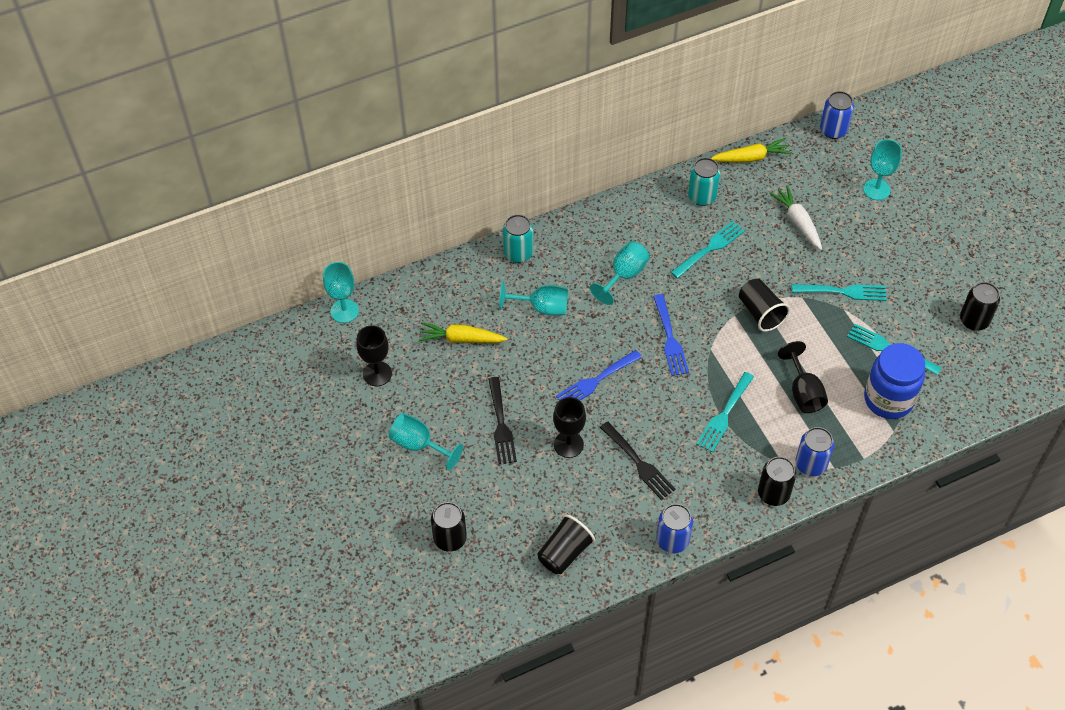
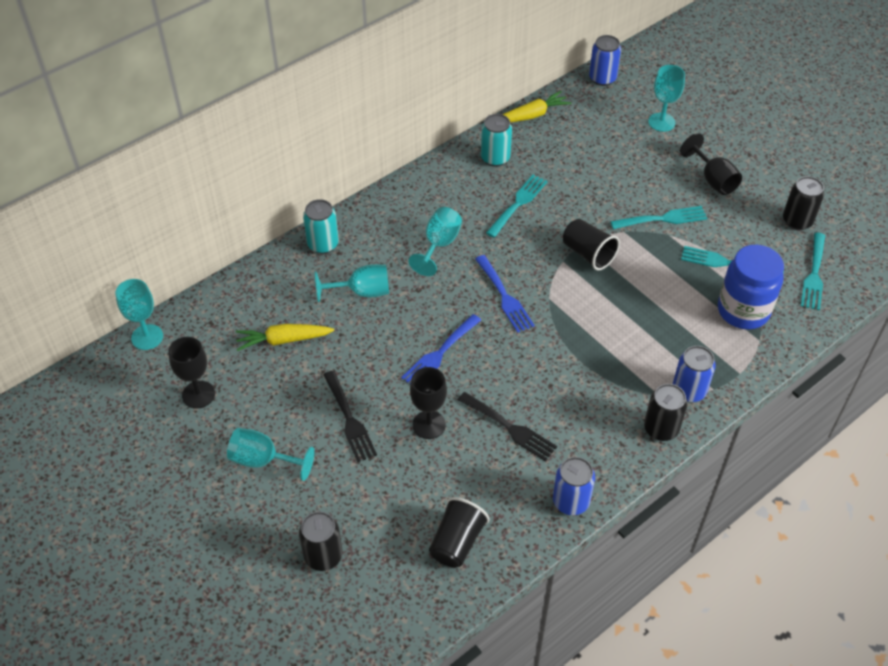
camera: 15 degrees left, 5 degrees down
turquoise fork [696,372,754,452] -> turquoise fork moved to [801,232,825,310]
white carrot [769,185,822,250] -> none
black goblet [778,341,828,413] -> black goblet moved to [680,133,742,195]

